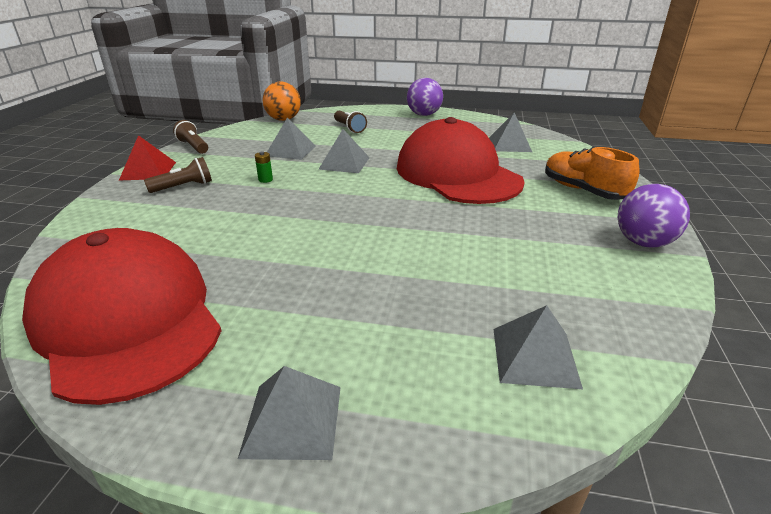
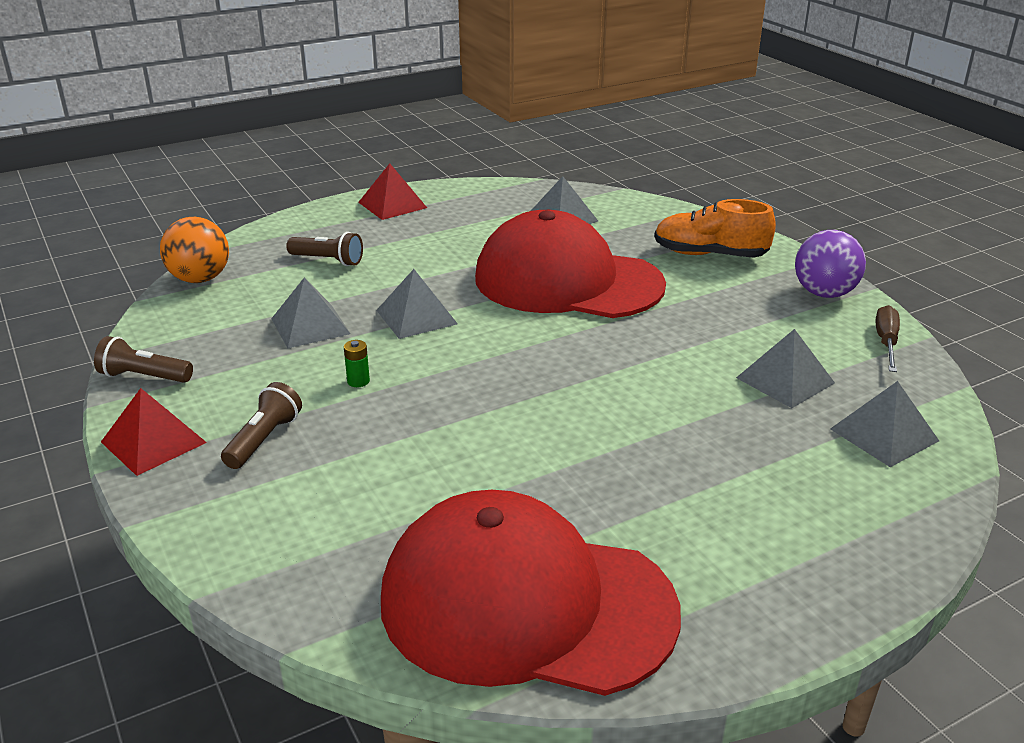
camera: 40 degrees left, 0 degrees up
grey pyramid [238,366,341,460] -> grey pyramid moved to [736,329,835,408]
purple ball [407,78,443,116] -> red pyramid [358,163,427,220]
none -> brown screwdriver [876,305,900,372]

